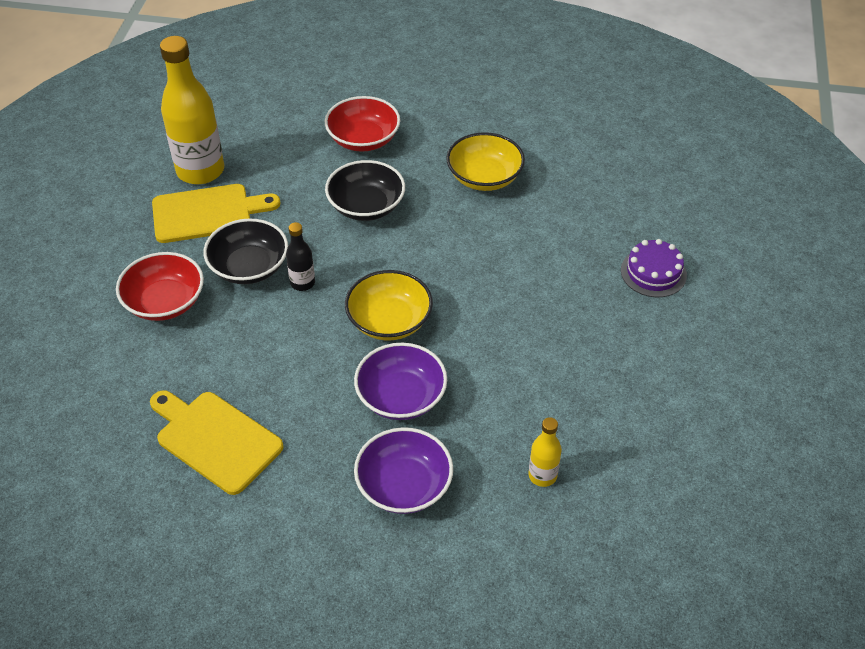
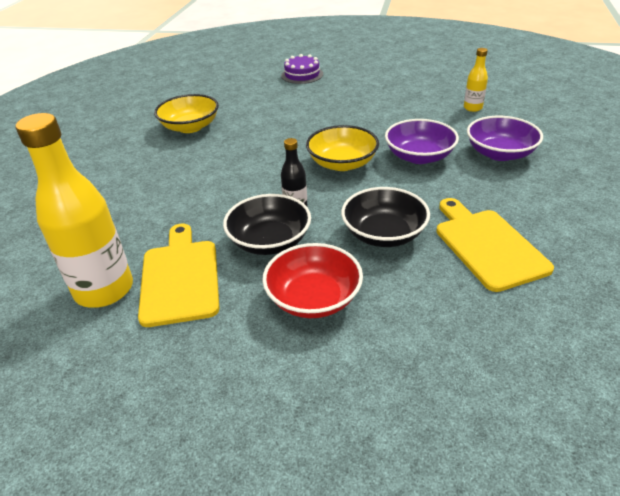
camera: 85 degrees left, 10 degrees down
yellow cutting board [150,390,284,495] -> yellow cutting board turned 120 degrees clockwise [436,198,554,292]
red bowl [325,96,400,152] -> none
black bowl [325,160,405,221] -> black bowl moved to [341,187,430,247]

